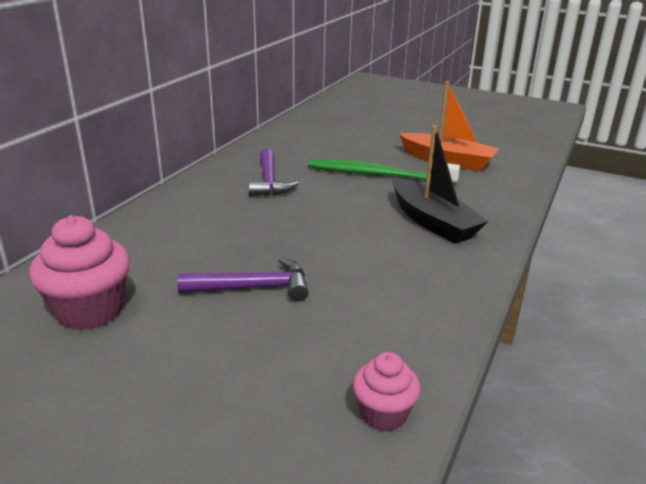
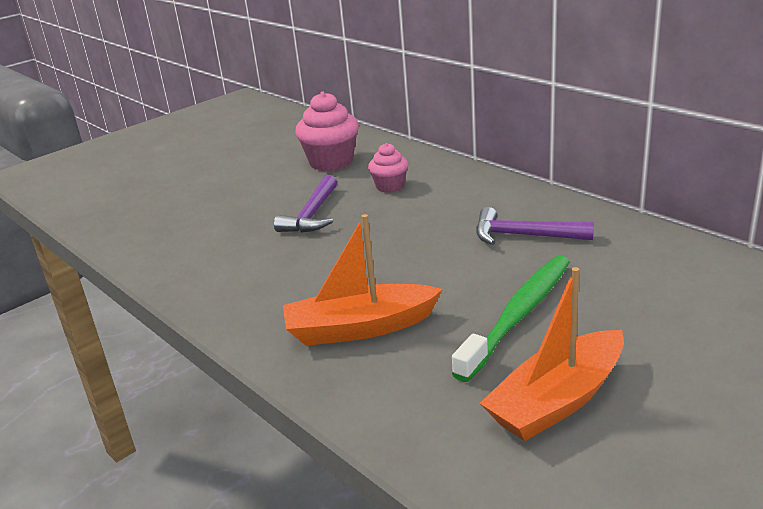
camera: 115 degrees right, 0 degrees up
pink cupcake [353,352,421,432] -> pink cupcake moved to [368,143,408,193]
black boat [393,125,489,244] -> orange boat [283,214,443,346]

